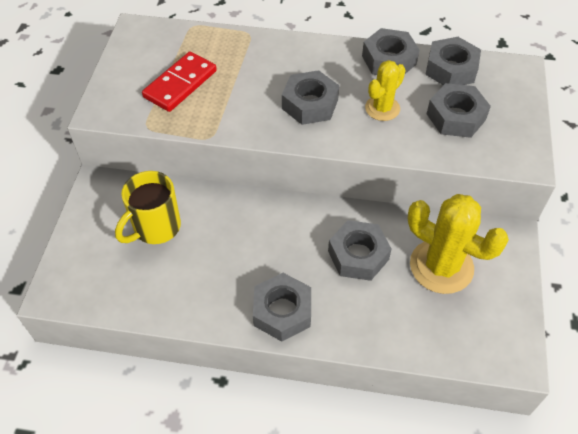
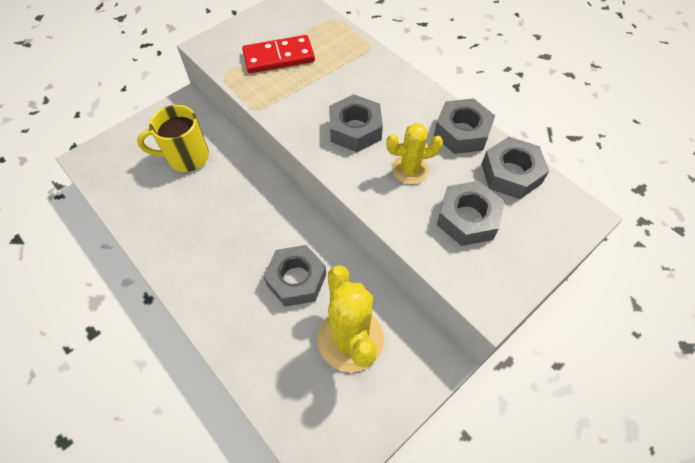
camera: 40 degrees right, 5 degrees up
grey nut [253,273,311,342] -> none

